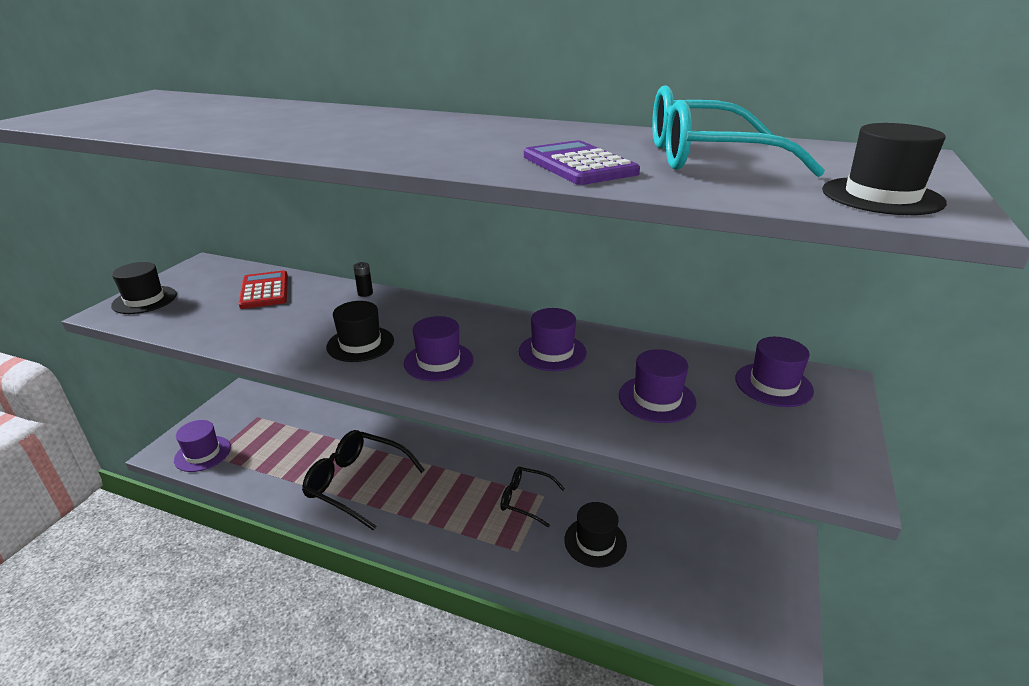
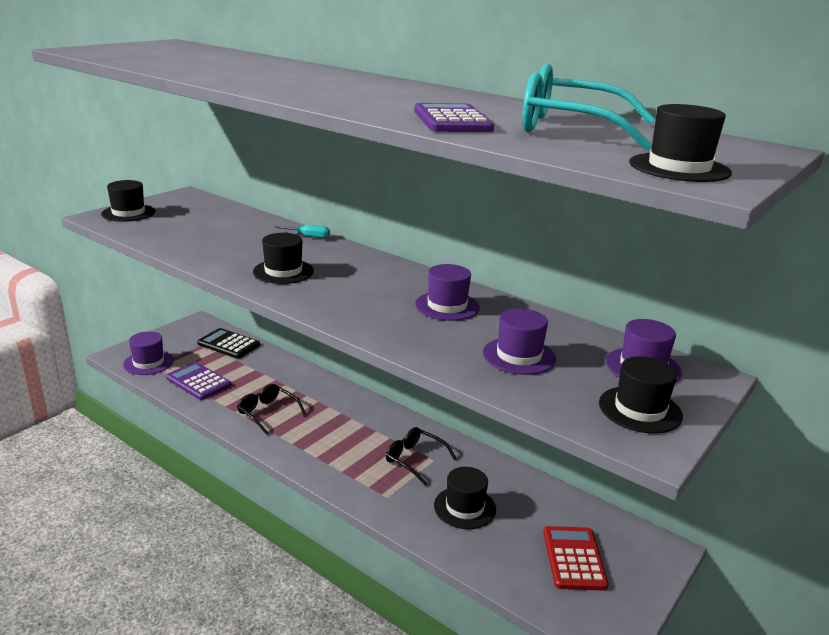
camera: 15 degrees right, 5 degrees down
red calculator [238,271,288,309] -> red calculator moved to [543,526,609,591]
black glasses [302,430,425,531] -> black glasses [237,384,306,435], size x0.60
black battery [353,262,373,297] -> turquoise screwdriver [274,225,330,238]
purple hat [404,316,474,381] -> none
none -> purple calculator [166,362,231,400]
none -> black calculator [197,328,260,359]
none -> black hat [599,356,683,433]

